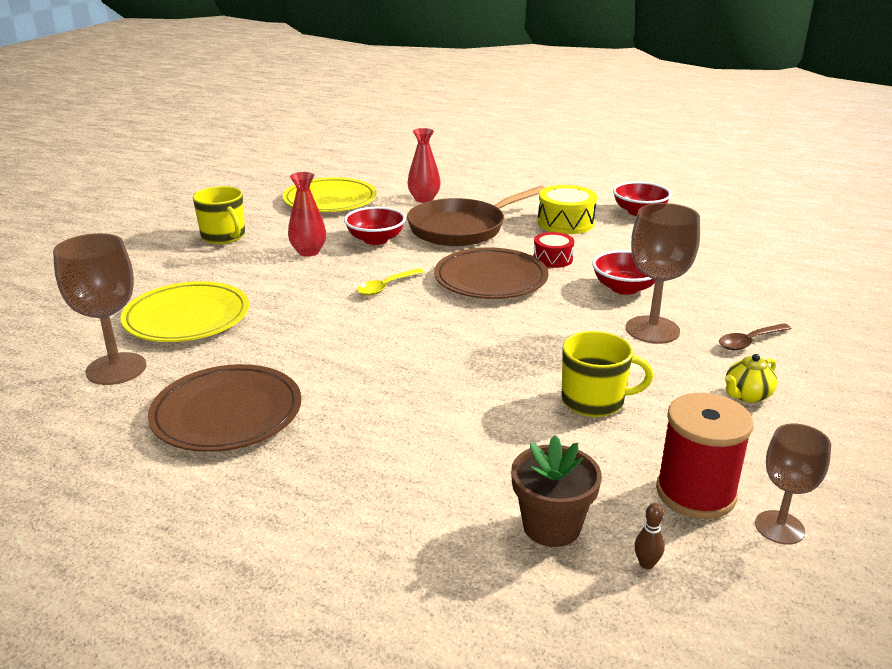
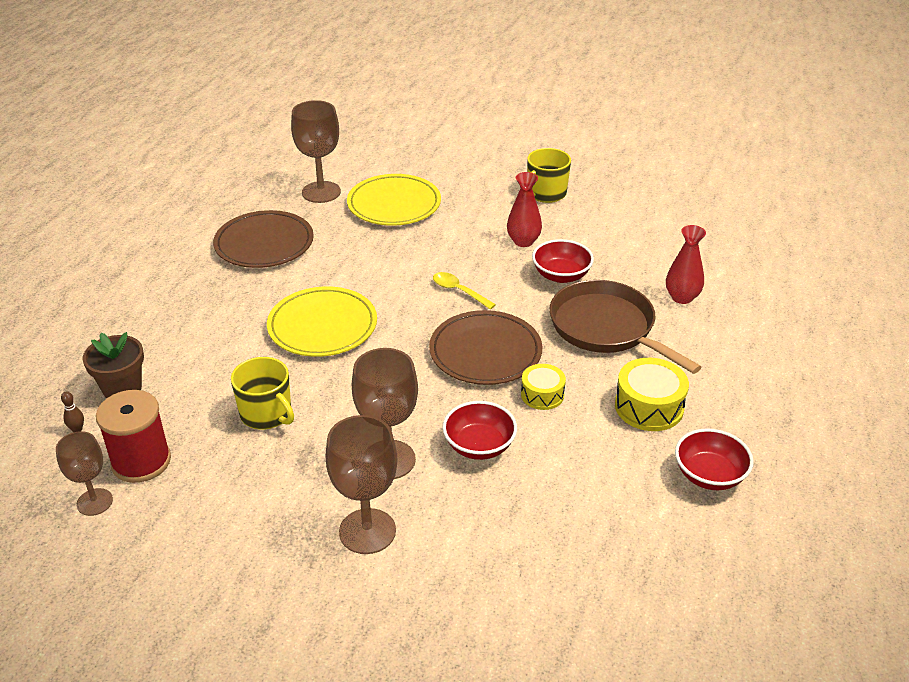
camera: 85 degrees right, 10 degrees up
yellow plate [282,177,377,212] -> yellow plate moved to [267,286,377,357]
red drum [533,232,574,268] -> yellow drum [521,364,566,410]
yellow mug [562,331,653,417] -> yellow mug turned 45 degrees counterclockwise [231,357,294,430]
brown spoon [719,323,792,350] -> brown goblet [326,415,398,554]
yellow teapot [726,354,777,403] -> none

